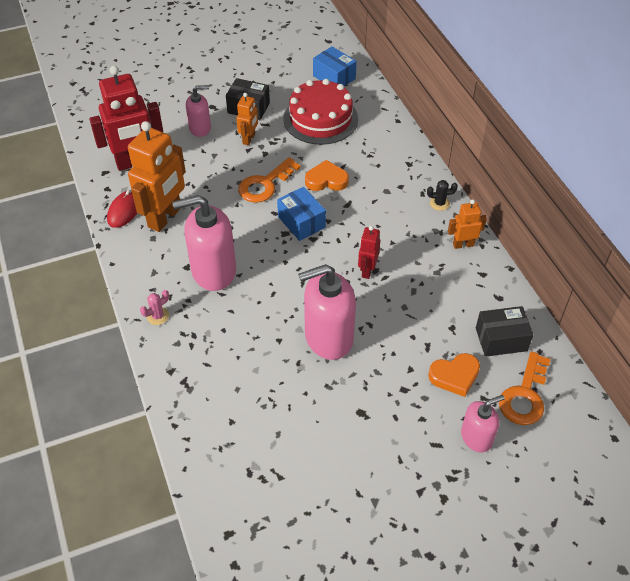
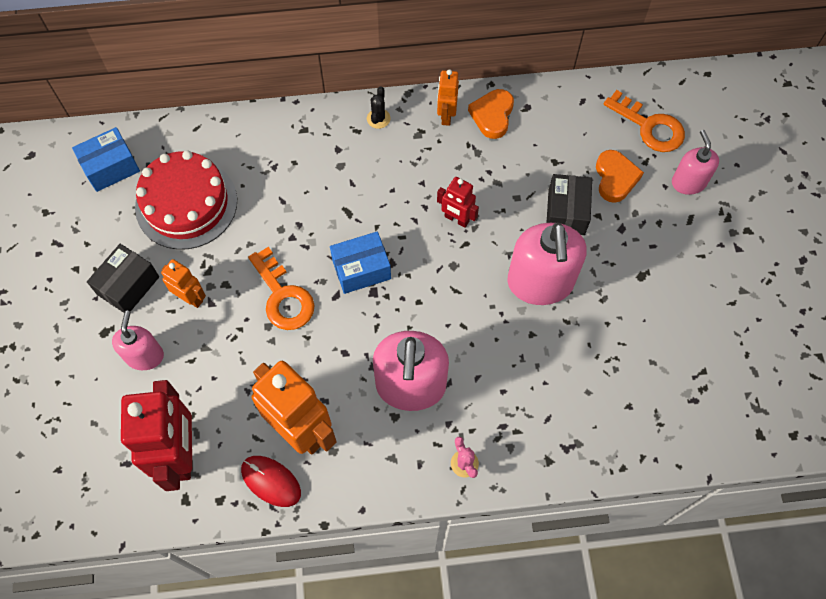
camera: 75 degrees left, 15 degrees up
orange heart [305,160,349,191] -> orange heart moved to [468,89,514,139]
black box [476,306,533,357] -> black box moved to [547,174,592,235]

